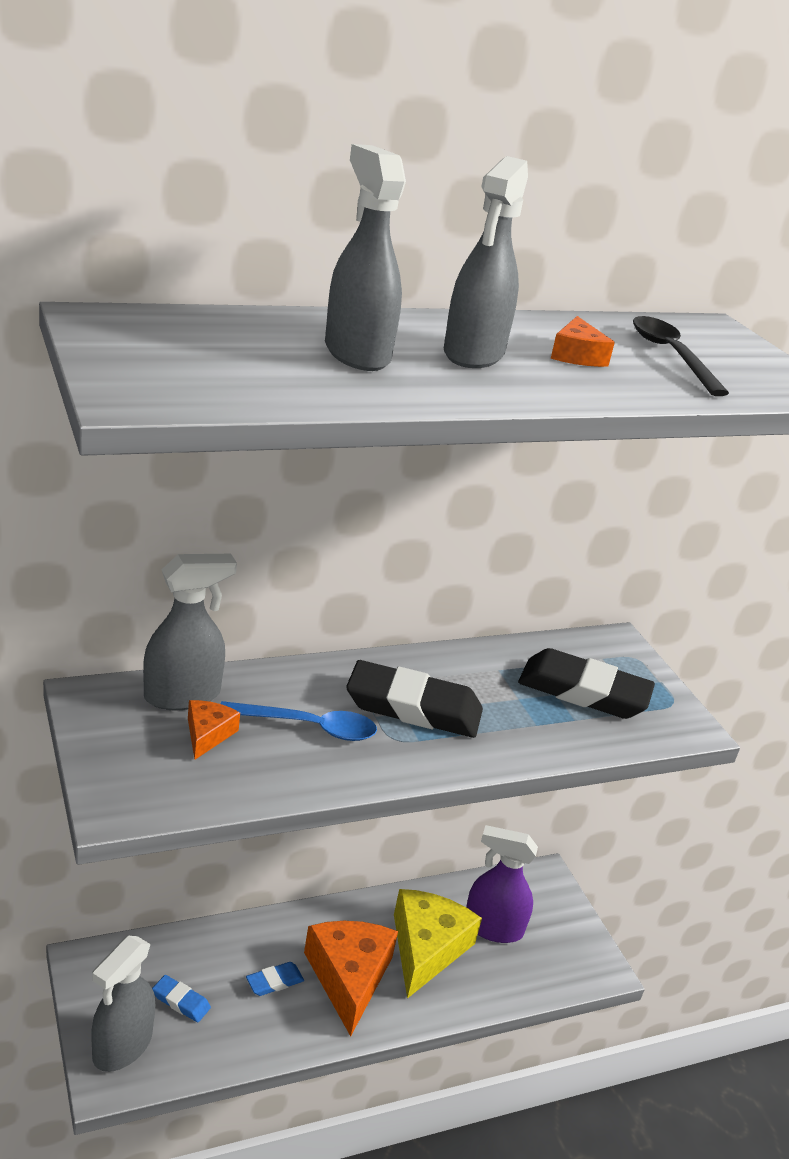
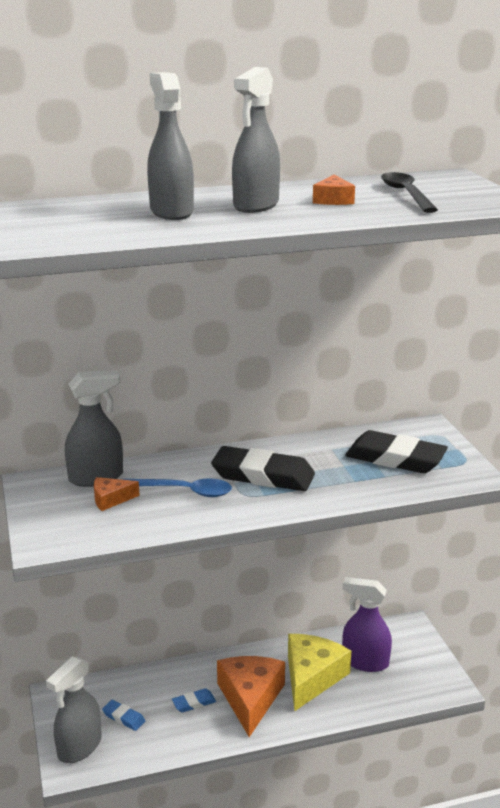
camera: 10 degrees right, 5 degrees down
orange cheese [188,700,240,759] -> orange cheese turned 120 degrees counterclockwise [94,477,140,511]

